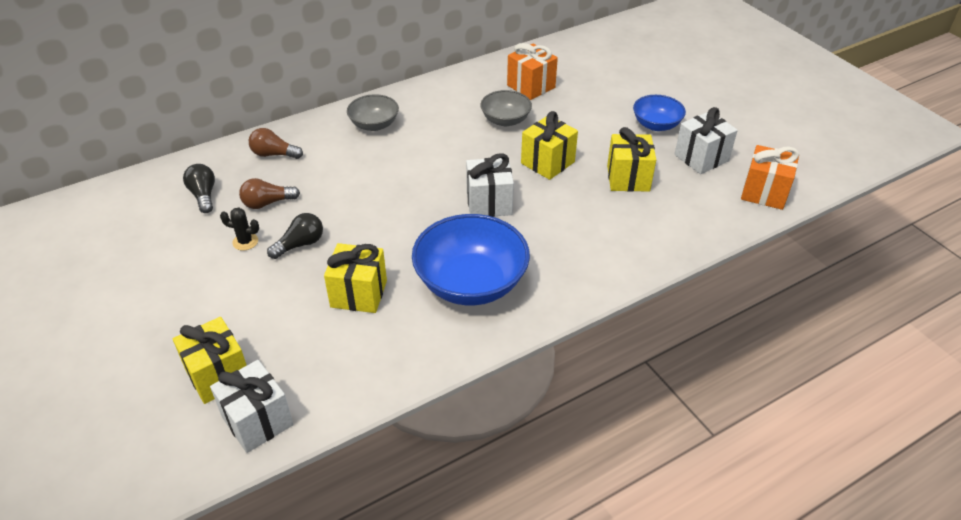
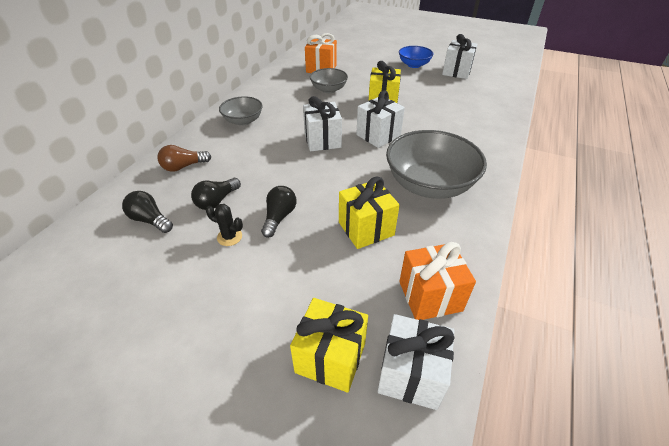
camera: 35 degrees left, 0 degrees up
black cactus [220,207,259,251] -> black cactus turned 45 degrees clockwise [206,204,243,246]
brown light bulb [239,178,300,209] -> black light bulb [191,178,241,210]
blue bowl [412,214,530,305] -> grey bowl [386,130,487,199]
yellow gift [607,127,656,192] -> none
orange gift [741,145,799,210] -> orange gift moved to [399,242,476,320]
none -> white gift [303,96,342,151]

